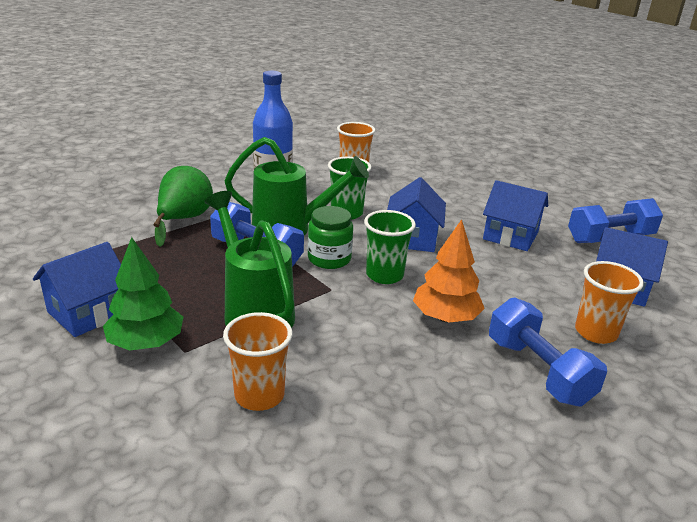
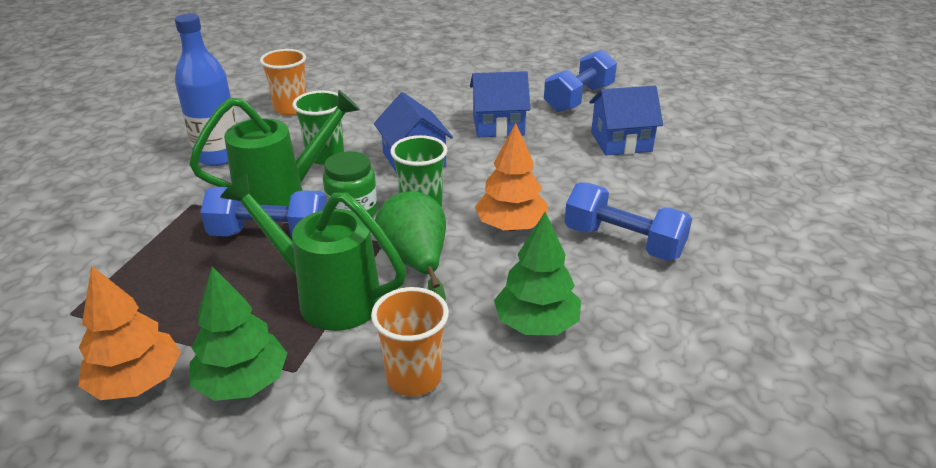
camera: 30 degrees left, 5 degrees up
blue house [33,242,121,337] -> orange tree [78,266,181,400]
green pear [154,166,213,247] -> green pear moved to [375,191,446,301]
orange cup [575,261,644,344] -> none
none -> green tree [494,212,581,335]

